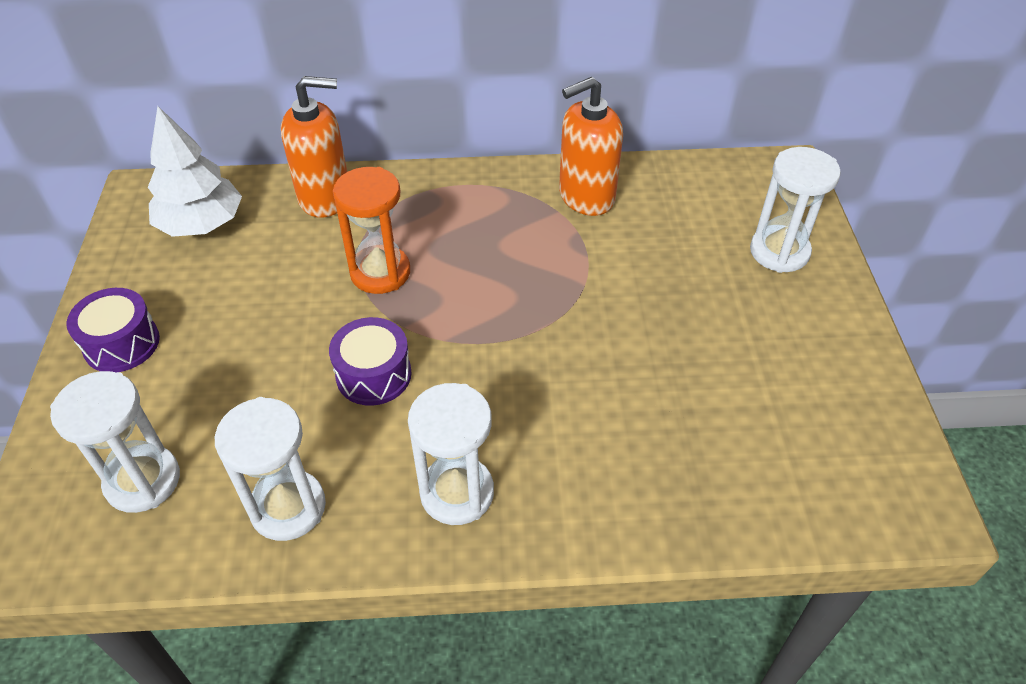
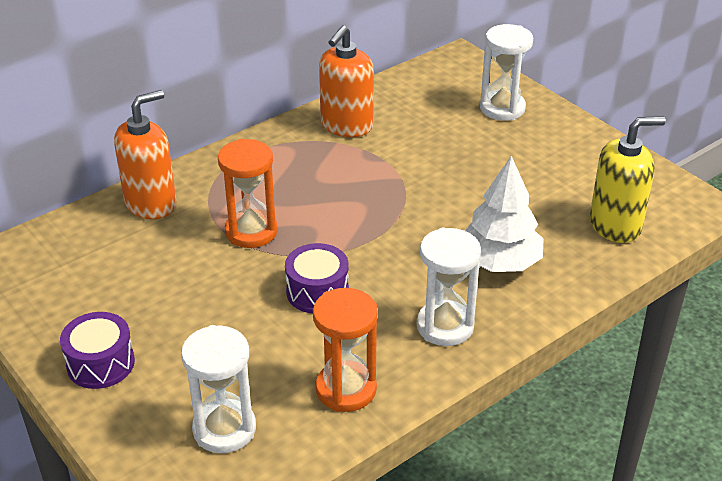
camera: 35 degrees left, 10 degrees down
white tree [148,106,242,237] -> white tree moved to [465,156,543,272]
white hourglass [215,397,326,541] -> orange hourglass [313,288,378,412]
none -> yellow soap dispenser [590,116,666,243]

